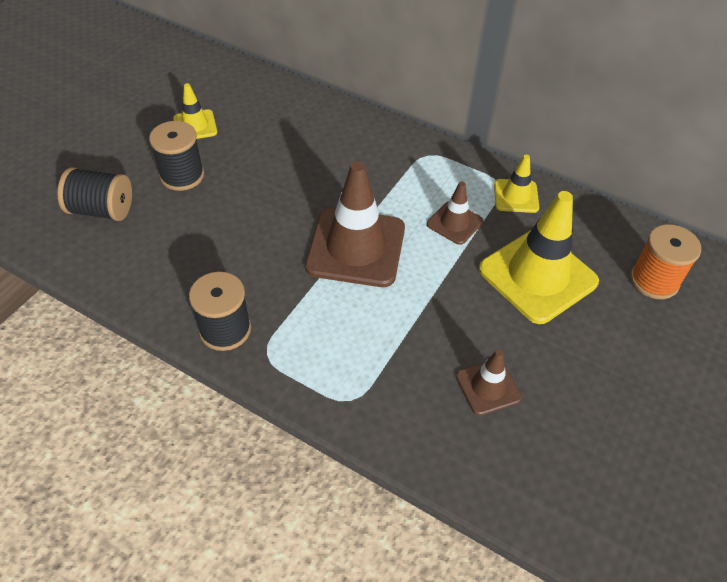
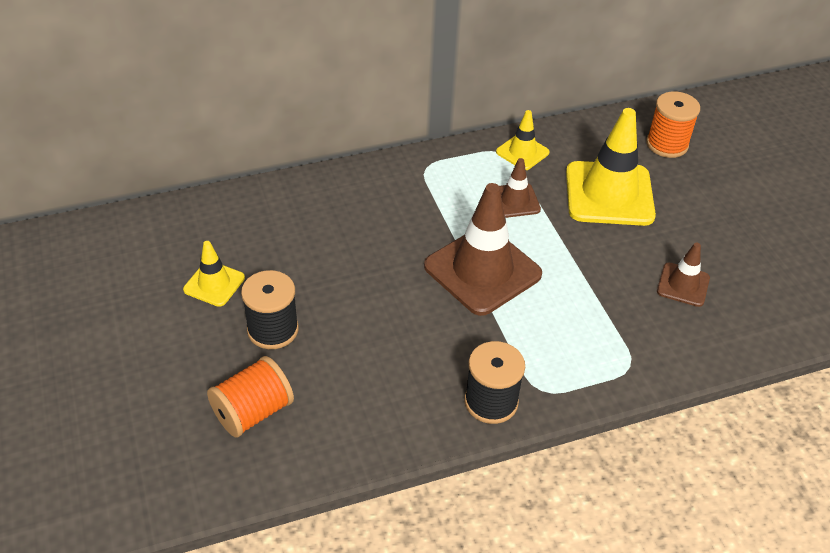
camera: 50 degrees left, 5 degrees down
black spool [57,167,132,221] -> orange spool [207,356,294,438]

